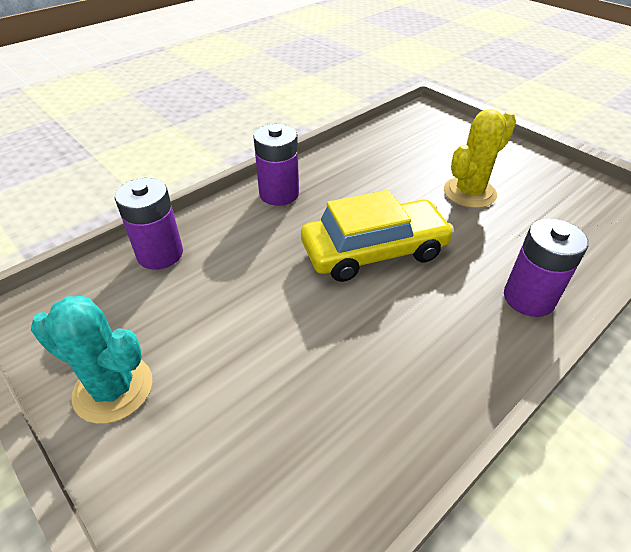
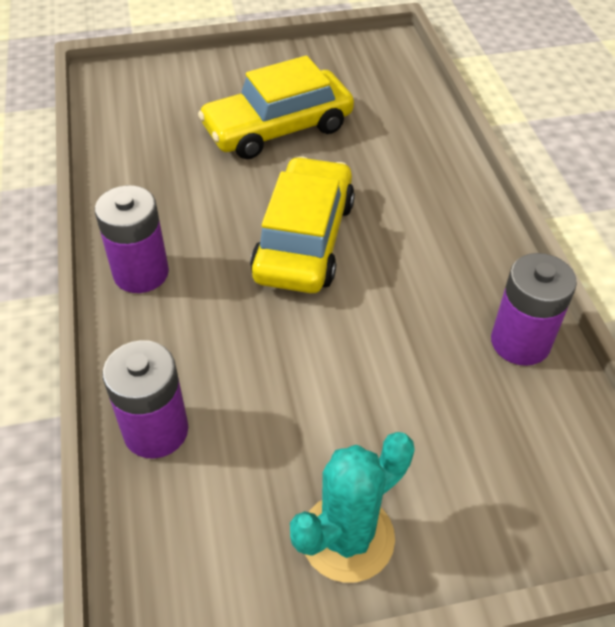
camera: 60 degrees left, 5 degrees up
yellow cactus [444,109,516,208] -> yellow car [198,55,354,159]
purple battery [504,219,589,317] -> purple battery moved to [491,253,577,366]

